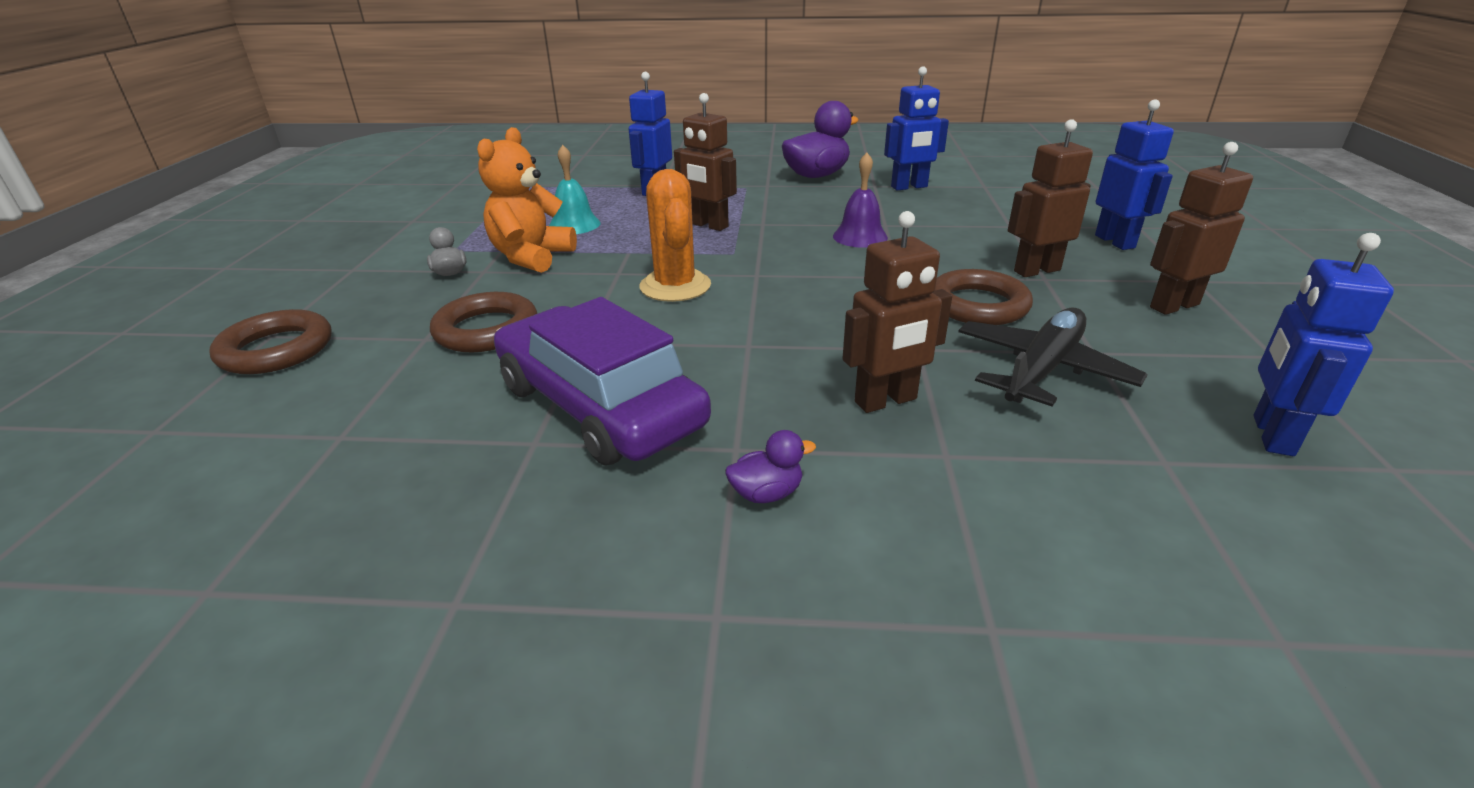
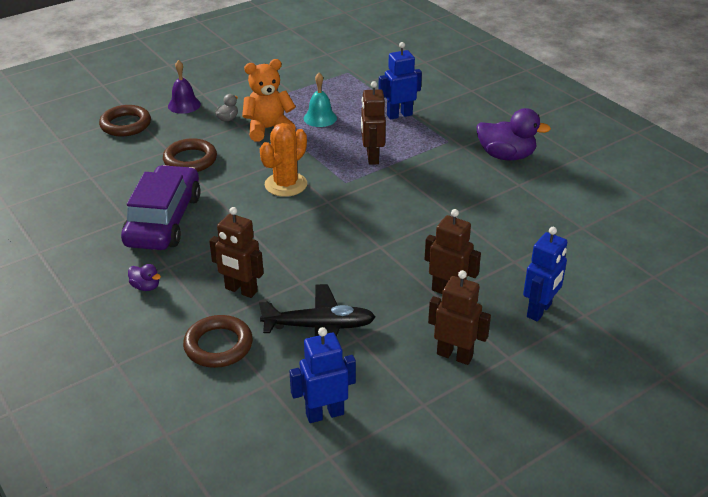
camera: 50 degrees right, 5 degrees up
purple bell [833,153,888,248] -> purple bell moved to [168,60,201,114]
blue robot [884,67,949,190] -> none
brown ring [935,269,1033,325] -> brown ring moved to [183,315,253,368]

